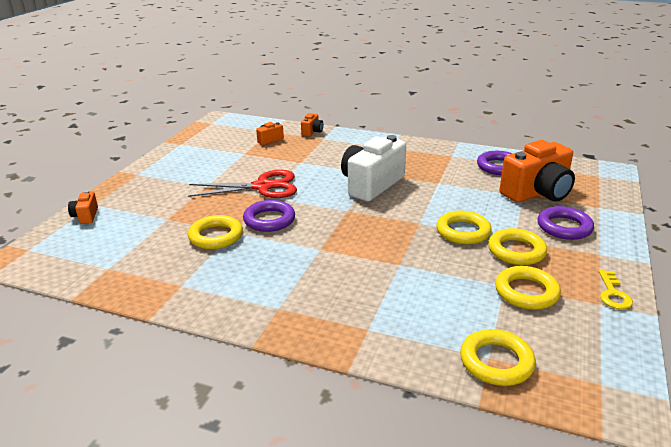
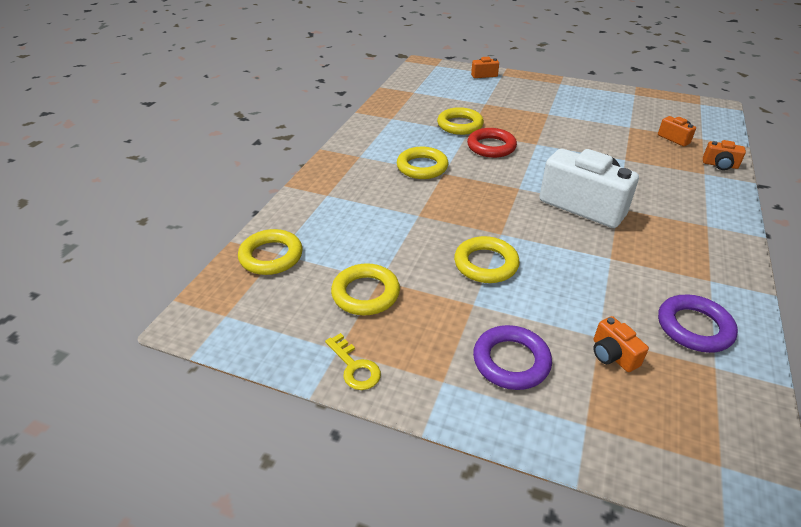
camera: 90 degrees right, 10 degrees up
red scissors [188,170,297,198] -> none
purple ring [243,200,295,232] -> red ring [467,128,517,158]
yellow ring [488,228,547,265] -> yellow ring moved to [397,147,448,179]
orange camera [499,140,575,203] -> orange camera [593,316,649,372], size x0.45
yellow key [599,270,633,309] -> yellow key turned 135 degrees counterclockwise [325,333,381,390]

